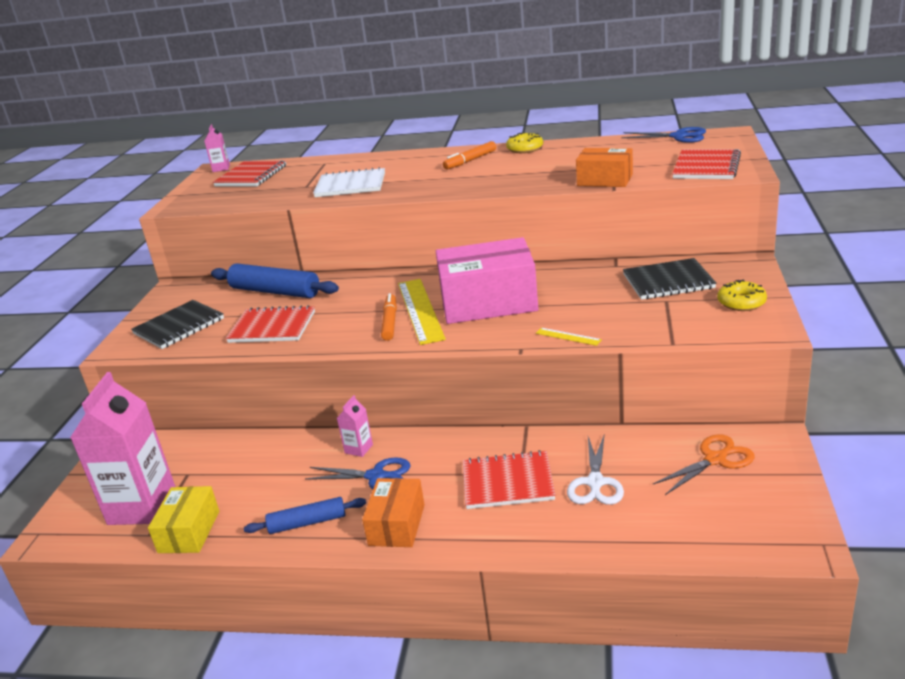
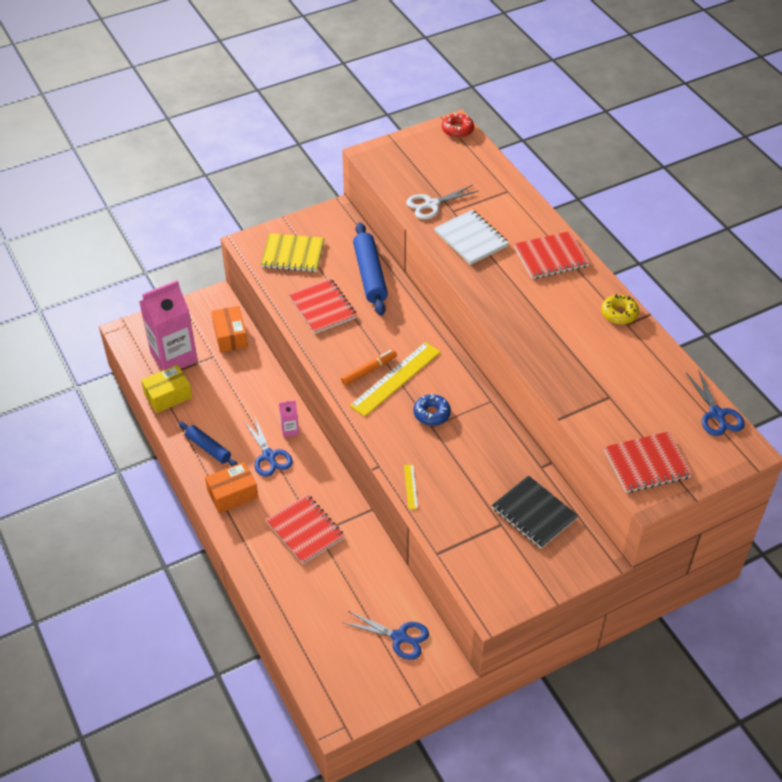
camera: 50 degrees right, 20 degrees up
black notebook [131,300,224,349] -> yellow notebook [261,233,325,272]
pink carton [204,124,230,172] -> red donut [442,113,474,138]
red notebook [213,160,286,187] -> red notebook moved to [514,231,590,279]
pink box [436,237,538,324] -> blue donut [413,394,451,426]
orange marker [443,141,496,169] -> none
white scissors [567,436,624,505] -> white scissors moved to [406,185,478,219]
orange box [576,148,633,187] -> orange box moved to [211,306,248,353]
orange scissors [652,434,755,495] -> blue scissors [344,611,429,660]
yellow donut [717,280,767,311] -> none

